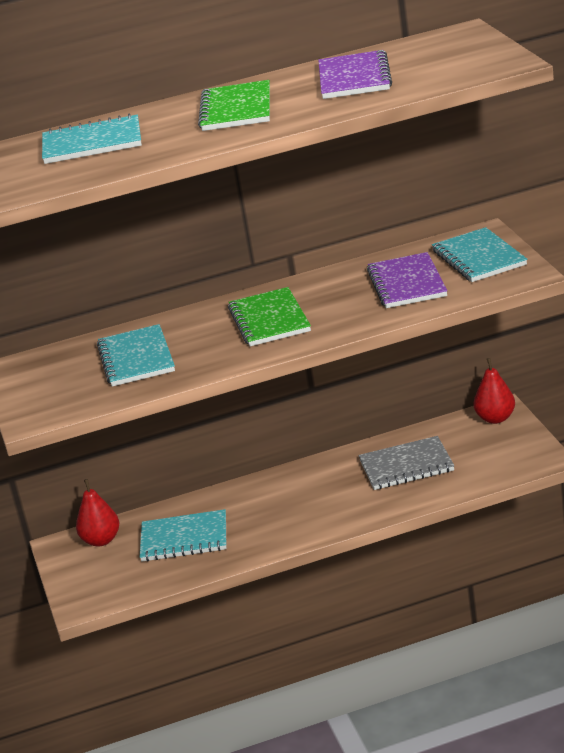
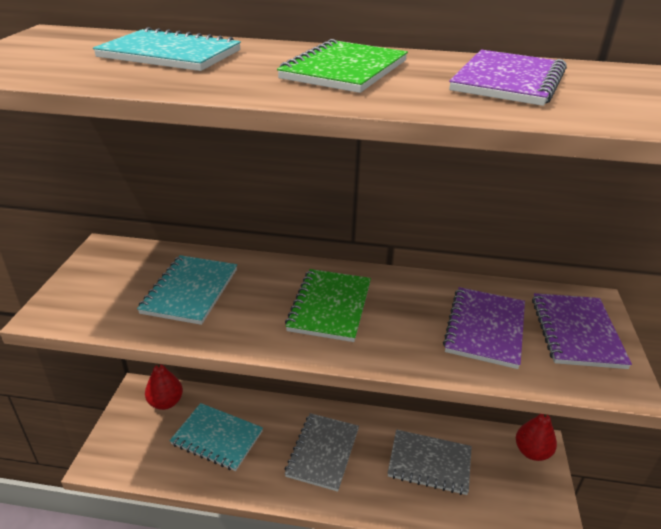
camera: 20 degrees right, 5 degrees up
turquoise notebook [432,227,527,282] -> purple notebook [532,293,632,369]
none -> grey notebook [284,413,359,492]

